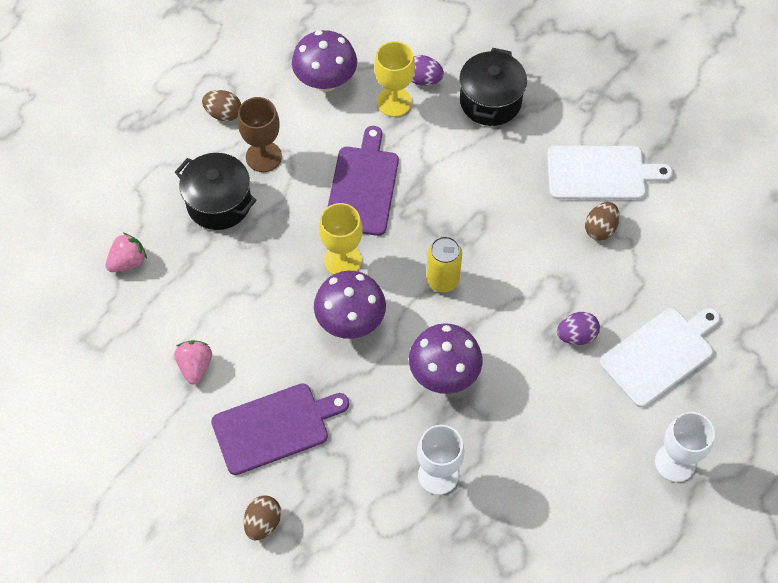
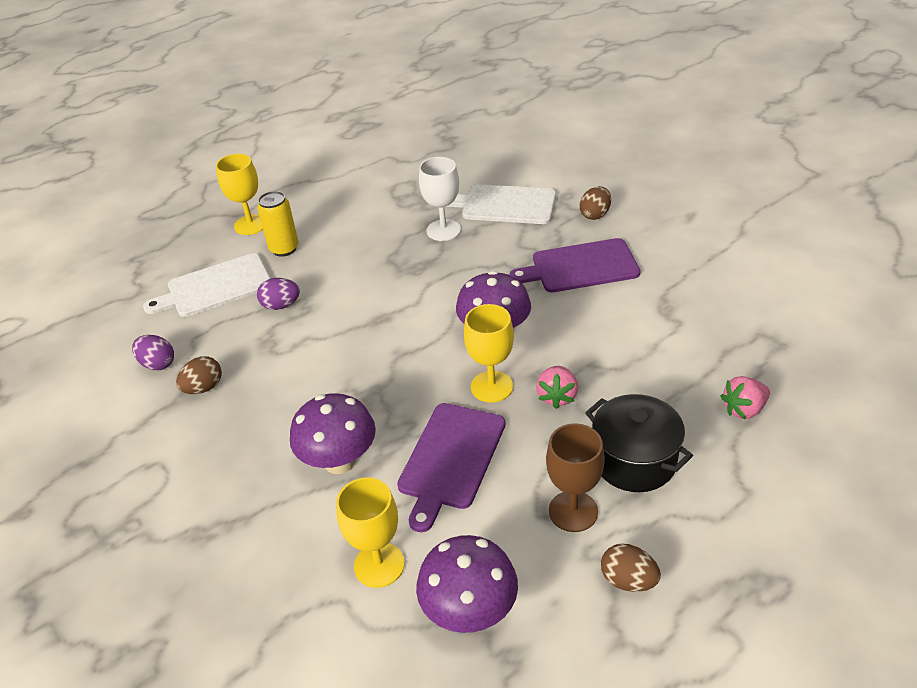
camera: 165 degrees left, 20 degrees down
pink strawberry [175,340,212,385] -> pink strawberry moved to [536,366,578,409]
purple mushroom [409,323,482,394] -> purple mushroom moved to [290,393,376,474]
purple egg [411,55,444,86] -> purple egg moved to [132,335,174,371]
yellow can [426,236,462,292] -> yellow can moved to [257,191,299,257]
black pot [459,48,527,126] -> none
white cutting board [547,145,673,200] -> white cutting board moved to [446,184,556,224]
white goblet [655,412,715,482] -> yellow goblet [216,154,263,235]

